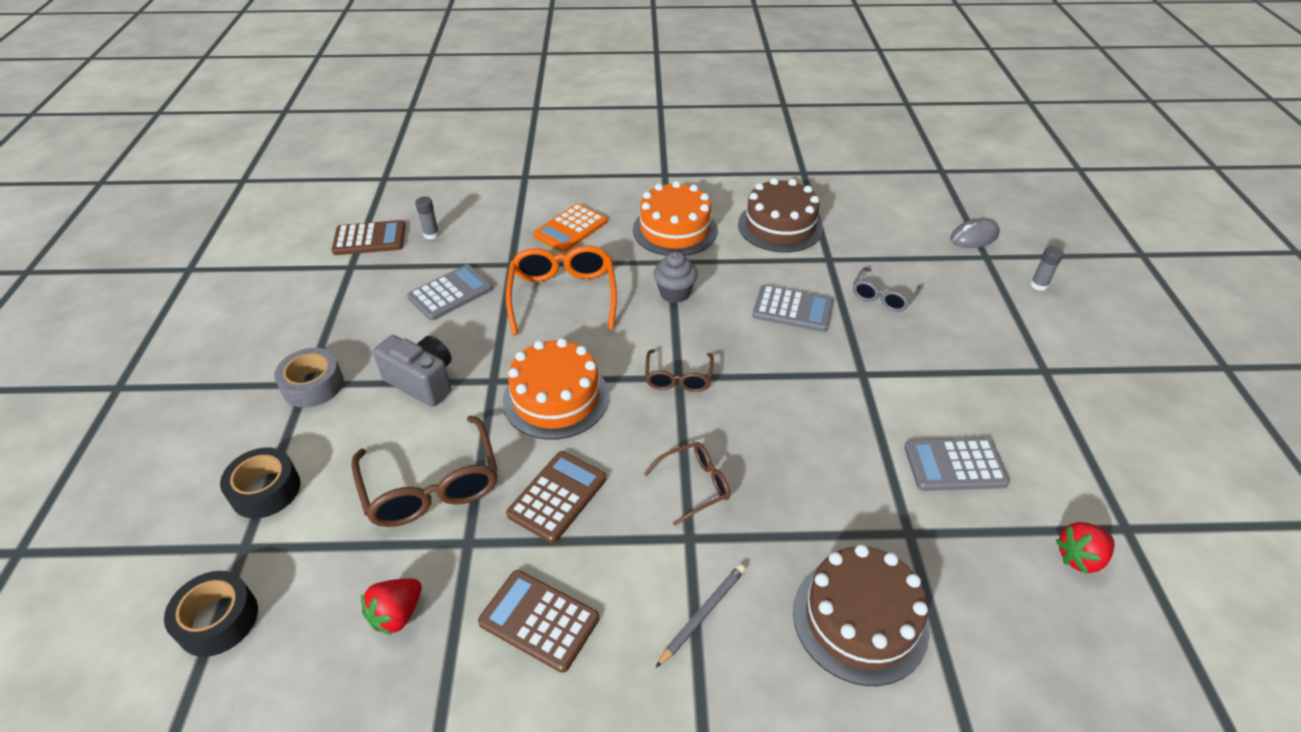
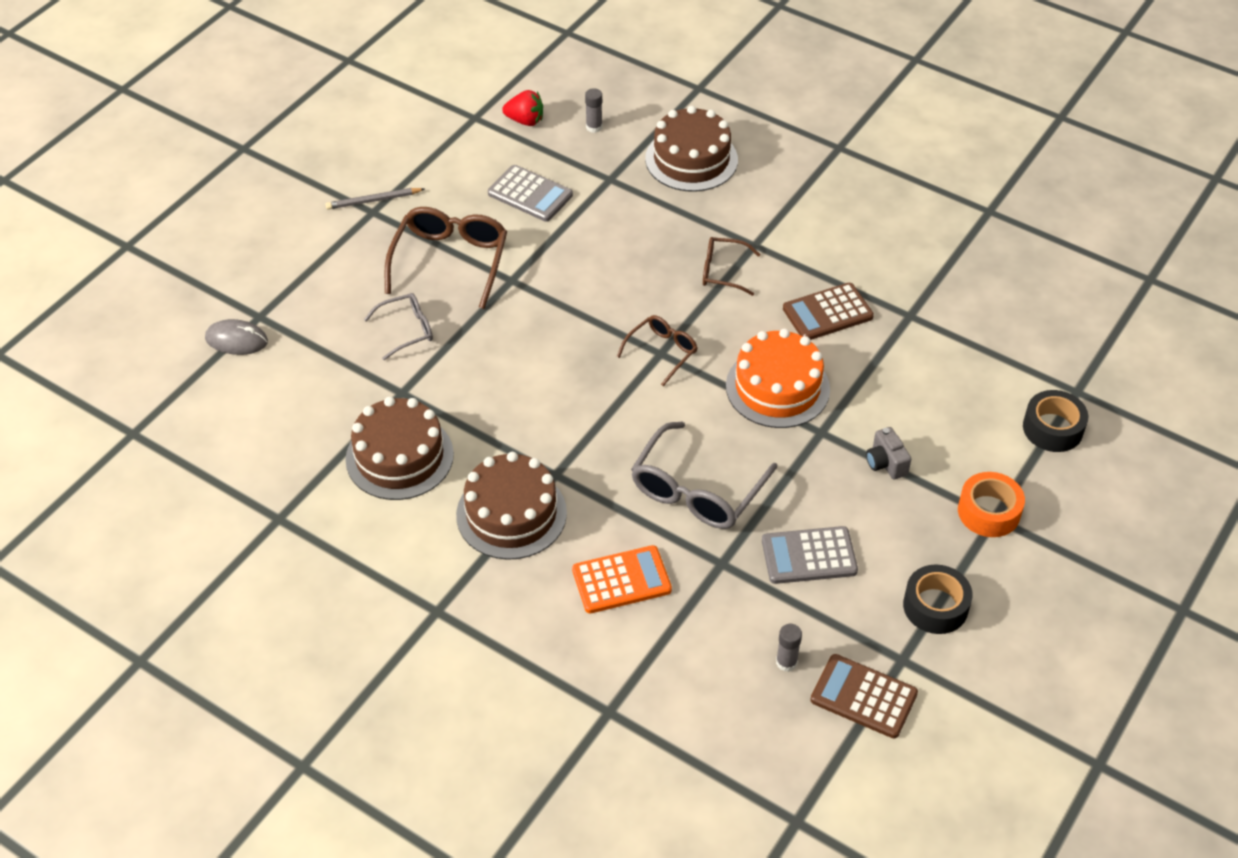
camera: 145 degrees left, 5 degrees up
black tape [164,571,258,657] -> black tape moved to [903,565,973,634]
grey tape [274,348,344,408] -> orange tape [958,472,1025,537]
brown glasses [351,416,498,527] -> brown glasses moved to [385,207,507,309]
red strawberry [361,578,422,635] -> none
grey camera [373,335,452,407] -> grey camera [866,427,911,479], size x0.61
brown calculator [478,570,599,673] -> none
orange glasses [506,246,617,335] -> grey glasses [631,422,777,529]
orange cake [633,181,717,256] -> brown cake [456,452,567,560]
grey cupcake [653,251,698,303] -> none
grey pencil [656,564,746,668] -> grey pencil moved to [325,188,424,209]
grey calculator [752,285,833,332] -> none
grey glue stick [1030,246,1064,291] -> grey glue stick moved to [585,88,602,133]

